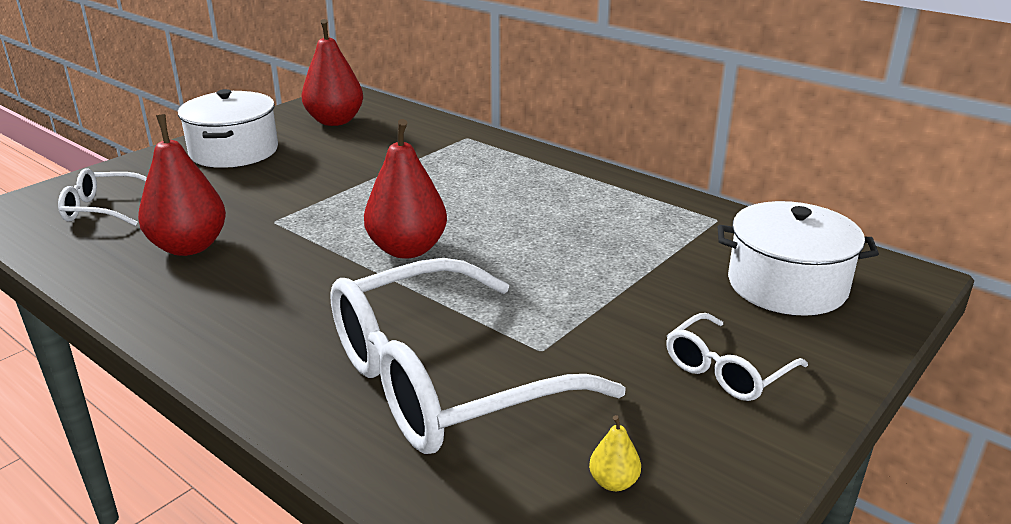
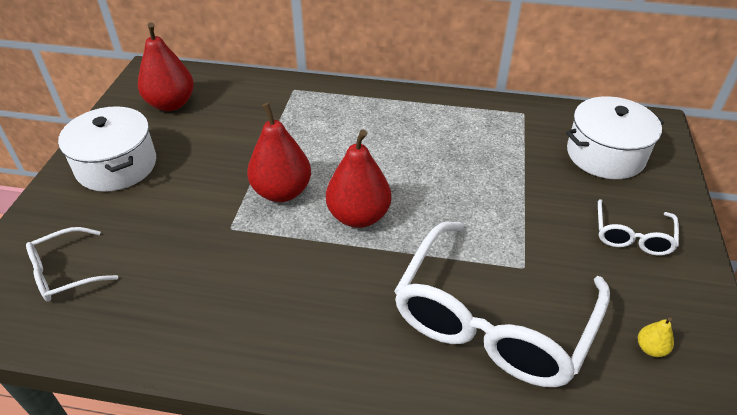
camera: 30 degrees left, 15 degrees up
red pear [138,114,226,256] -> red pear moved to [247,103,311,202]

